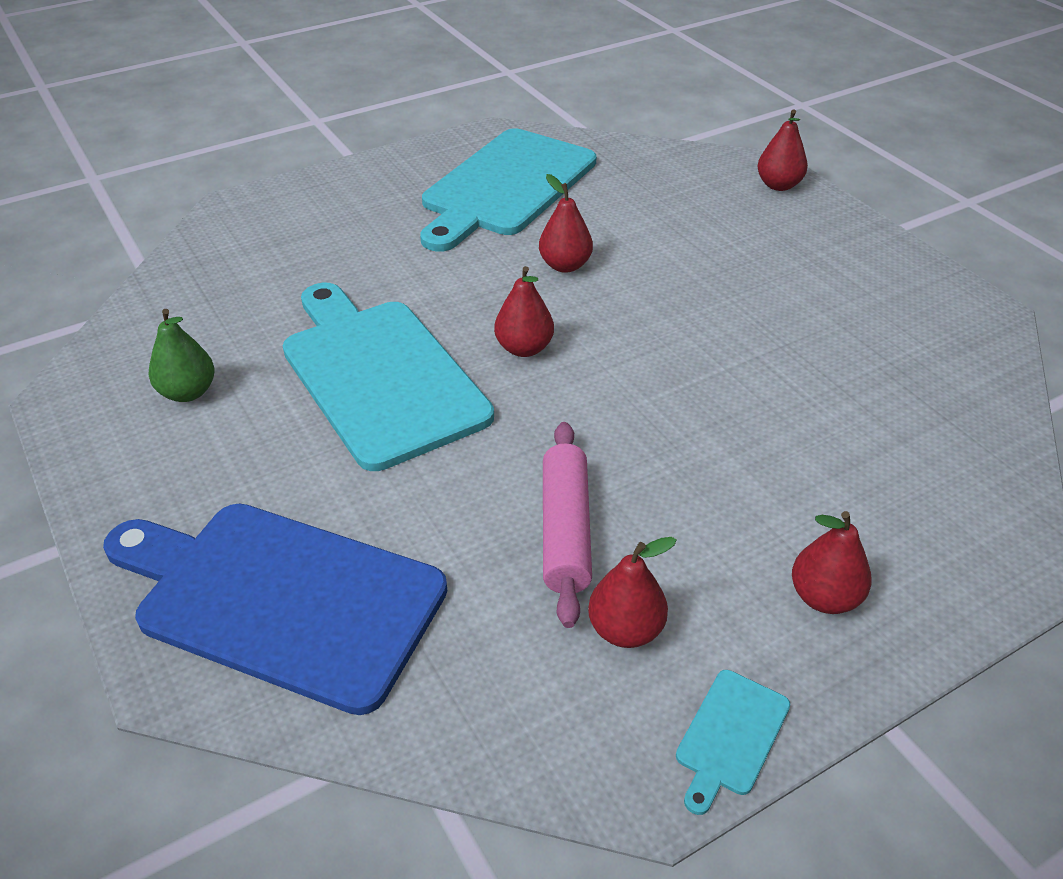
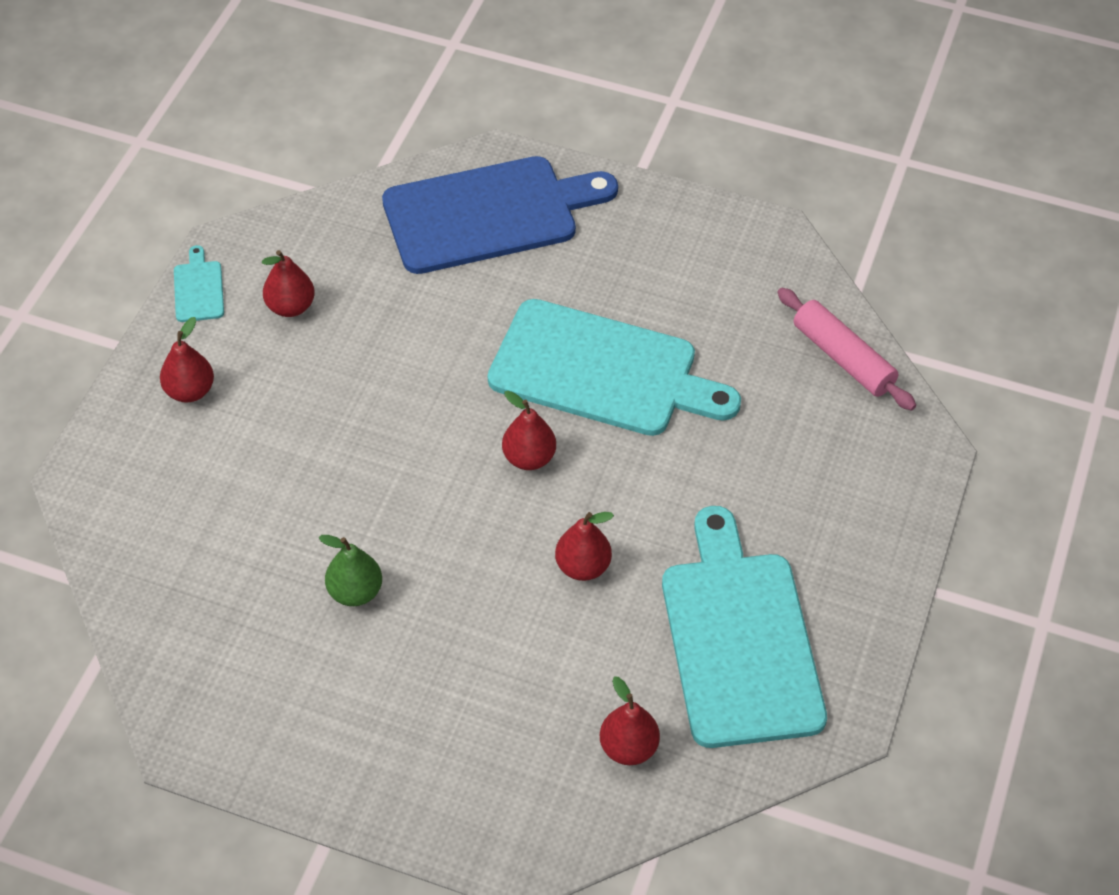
camera: 140 degrees right, 10 degrees up
green pear [149,309,215,402] -> green pear moved to [319,535,382,606]
pink rolling pin [543,422,592,628] -> pink rolling pin moved to [777,288,916,410]
red pear [757,109,808,191] -> red pear moved to [600,676,660,765]

